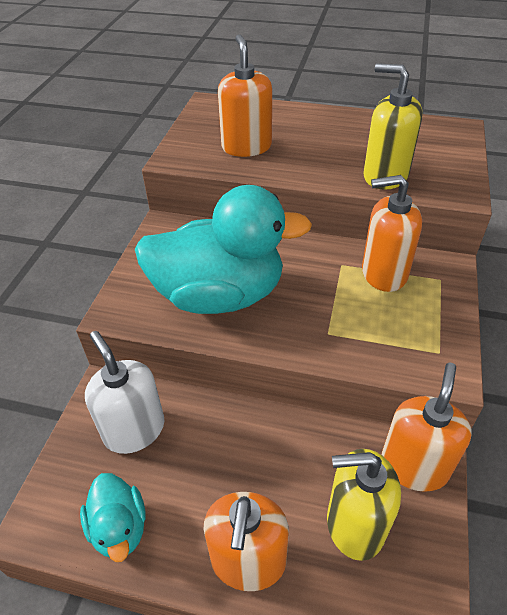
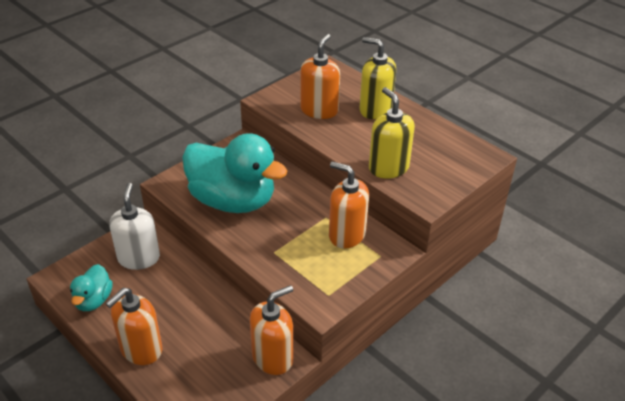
camera: 30 degrees right, 5 degrees down
yellow soap dispenser [327,449,401,561] -> yellow soap dispenser moved to [359,37,396,119]

